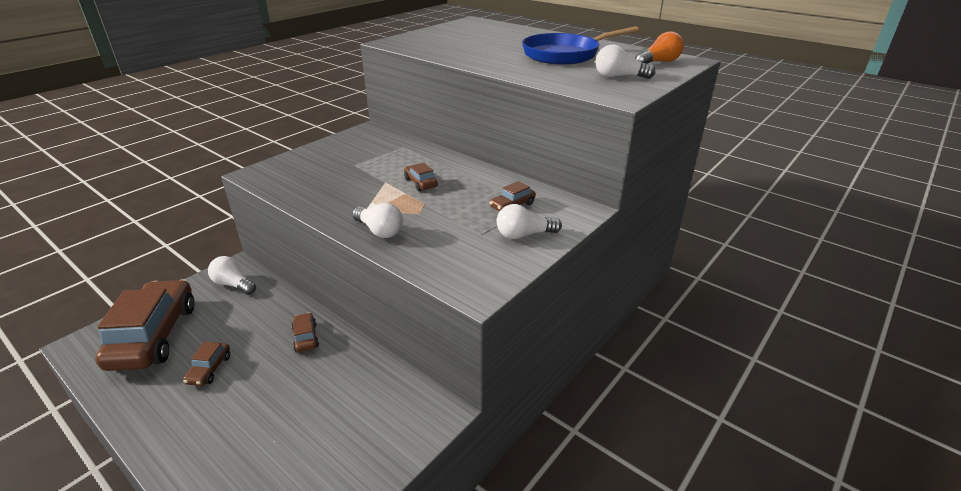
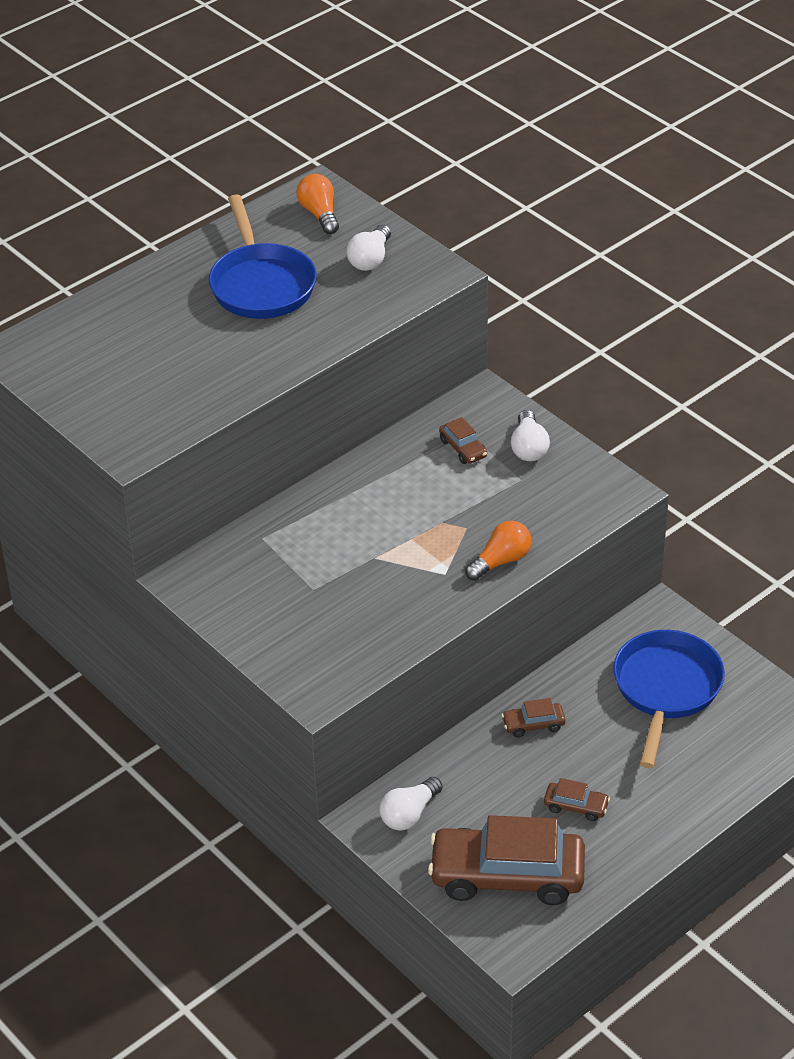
camera: 80 degrees left, 10 degrees up
white light bulb [352,203,403,238] -> orange light bulb [465,521,531,581]
brown car [404,163,438,191] -> none
none -> blue pan [613,630,725,768]

